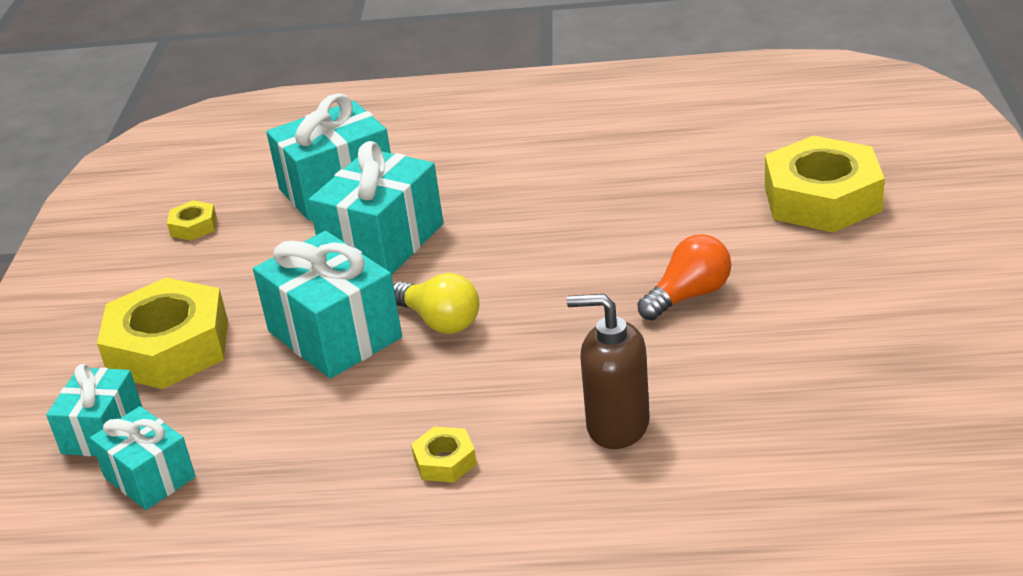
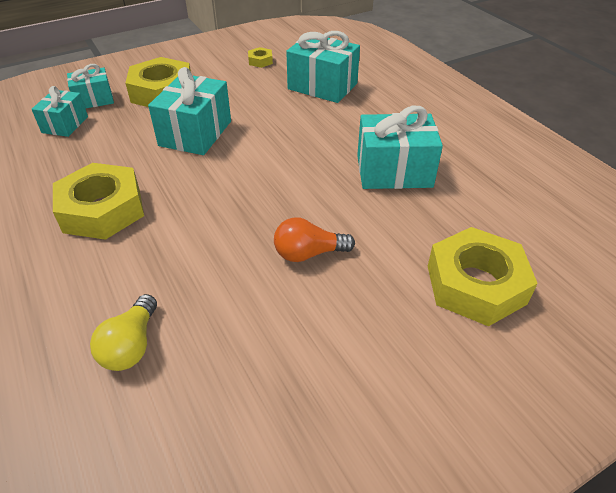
camera: 55 degrees right, 10 degrees up
turquoise gift [308,141,443,275] -> turquoise gift moved to [357,106,443,189]
yellow light bulb [393,273,479,334] -> yellow light bulb moved to [90,294,157,371]
yellow nut [411,426,477,483] -> yellow nut [53,163,144,240], size x2.30
brown soap dispenser [567,294,650,449] -> none
orange light bulb [637,234,731,320] -> orange light bulb turned 150 degrees clockwise [274,217,355,262]

